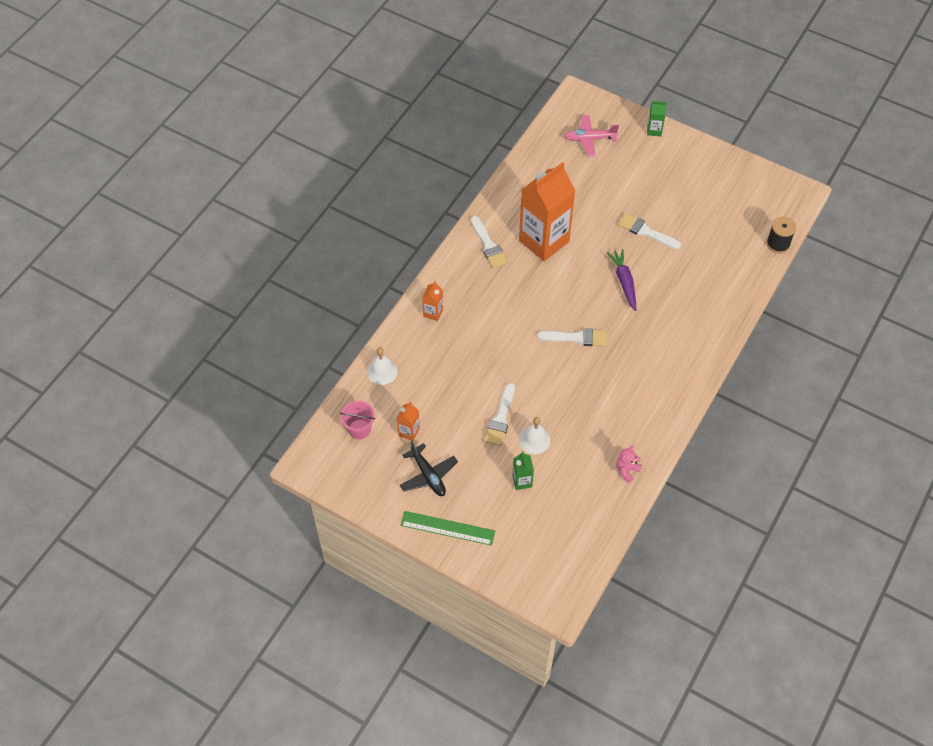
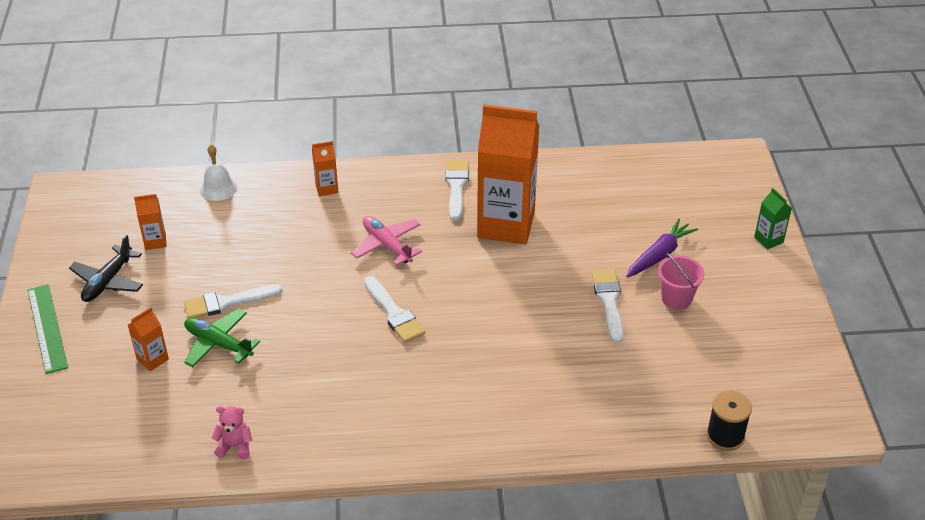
camera: 55 degrees right, 15 degrees down
pink bucket [340,401,375,439] -> pink bucket moved to [658,253,704,310]
white brush [471,216,508,268] -> white brush turned 150 degrees clockwise [445,160,469,221]
green carton [512,451,534,490] -> orange carton [128,307,169,371]
white bell [519,417,551,454] -> green plane [184,309,260,367]
pink plane [564,115,619,157] -> pink plane moved to [351,216,422,266]
purple carrot [606,249,637,311] -> purple carrot moved to [626,218,698,278]

